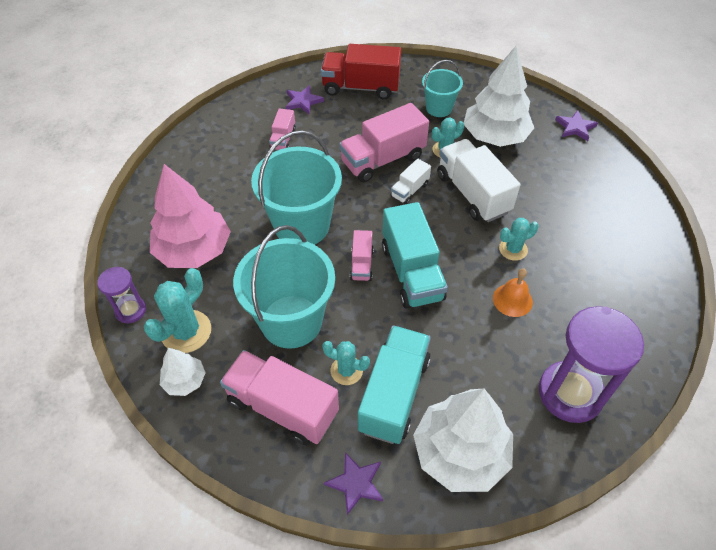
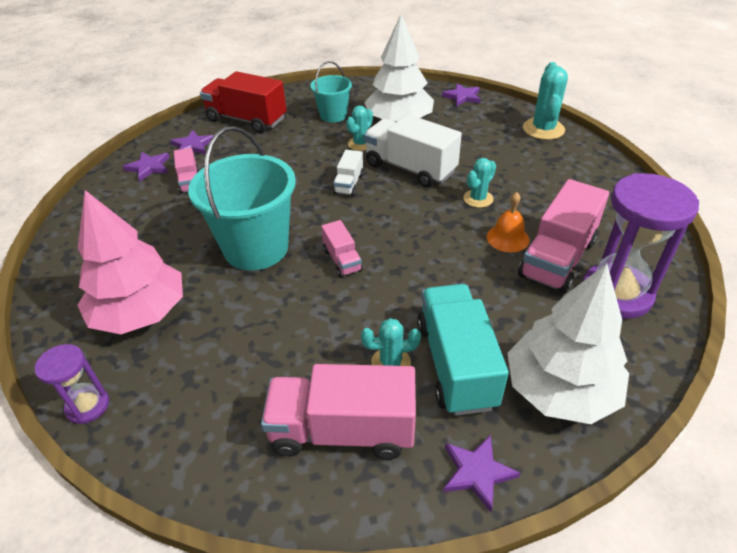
camera: 25 degrees left, 10 degrees down
turquoise cactus [144,268,211,353] -> turquoise cactus moved to [523,62,568,140]
white tree [160,348,206,396] -> none
turquoise bucket [233,225,335,349] -> none
red truck [321,44,401,99] -> red truck turned 45 degrees clockwise [200,71,287,133]
pink truck [339,103,429,182] -> pink truck moved to [518,179,609,293]
turquoise truck [382,202,448,309] -> none
none -> purple star [123,152,170,181]

